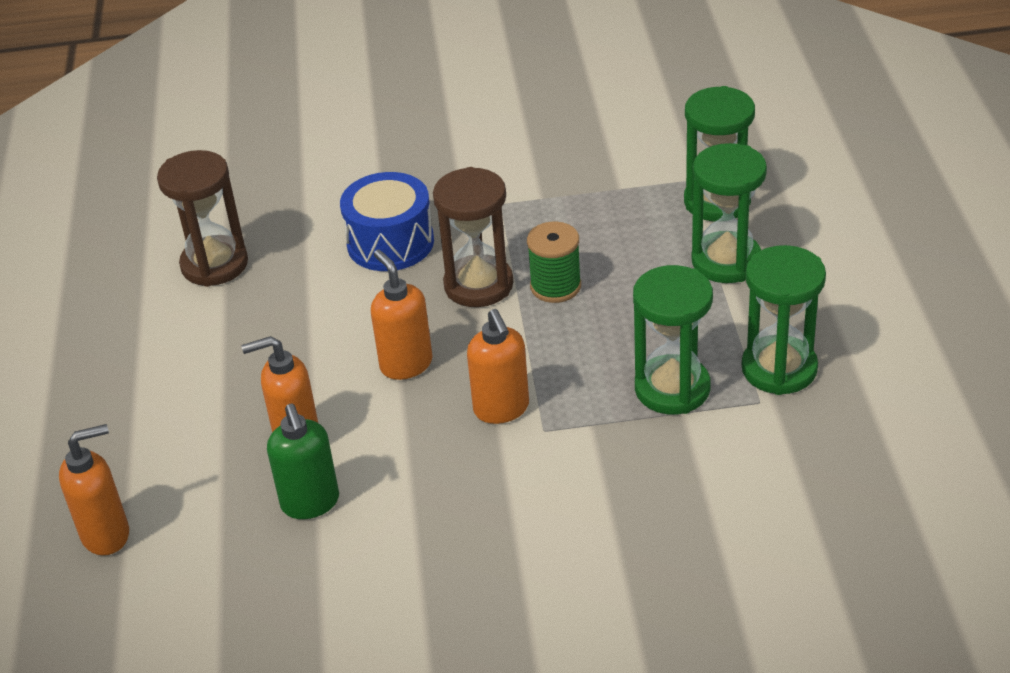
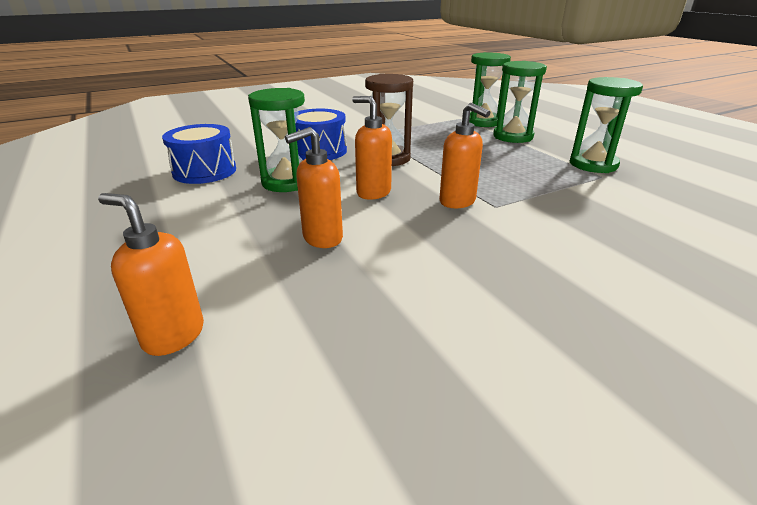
camera: 25 degrees left, 10 degrees down
orange soap dispenser [59,424,129,555] -> orange soap dispenser turned 105 degrees counterclockwise [98,193,204,356]
brown hourglass [157,150,248,287] -> blue drum [162,124,236,184]
green soap dispenser [267,404,339,519] -> none
green spool [527,221,581,303] -> none
green hourglass [633,265,713,414] -> green hourglass moved to [248,88,305,192]

